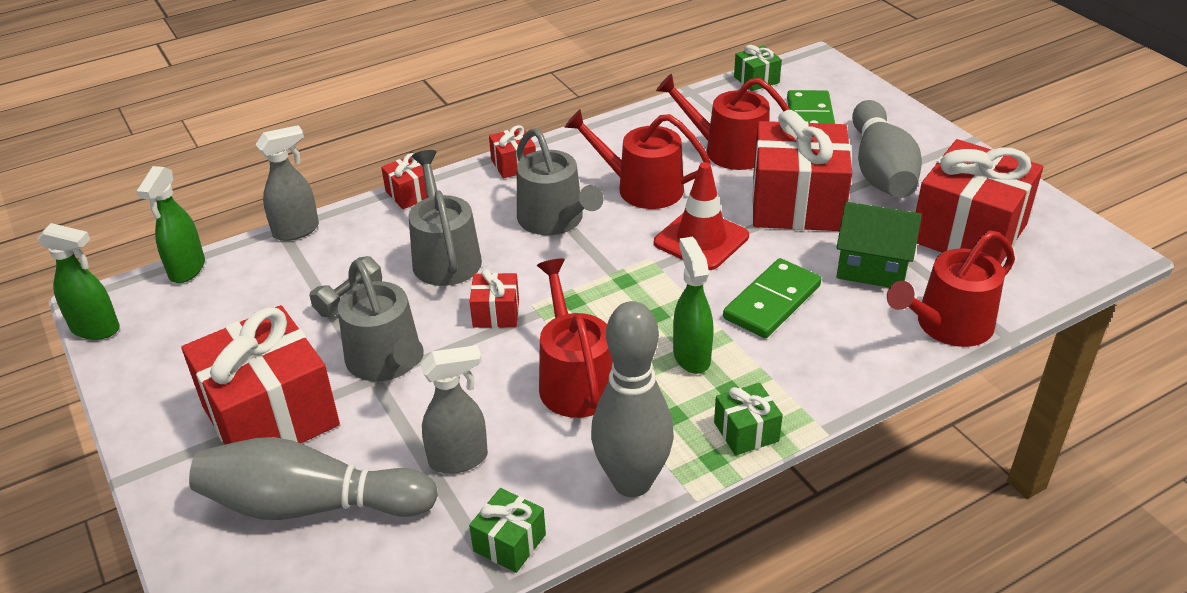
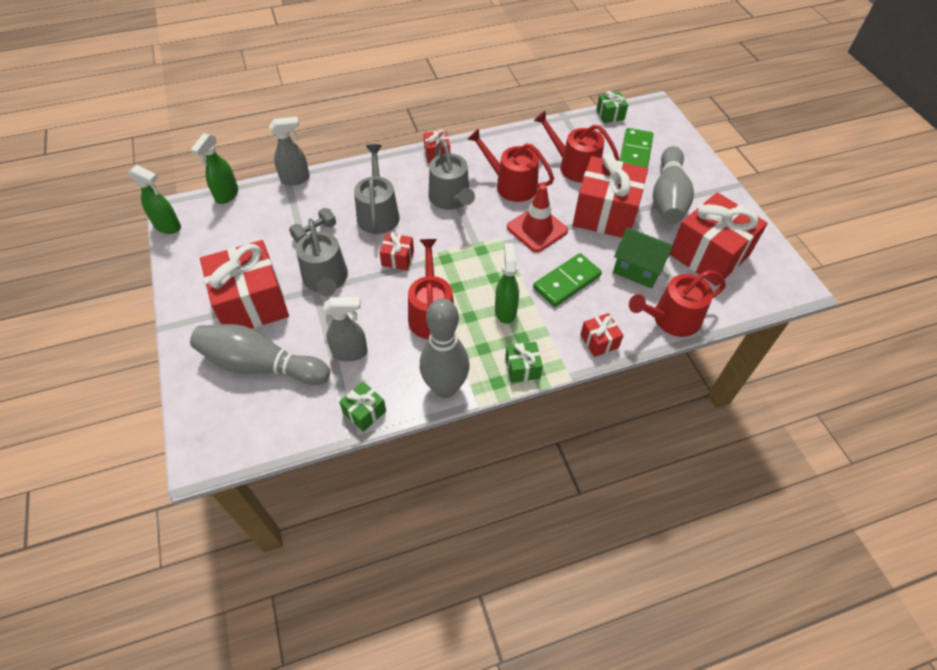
camera: 10 degrees right, 15 degrees up
red gift [381,153,427,209] -> red gift moved to [580,313,624,357]

